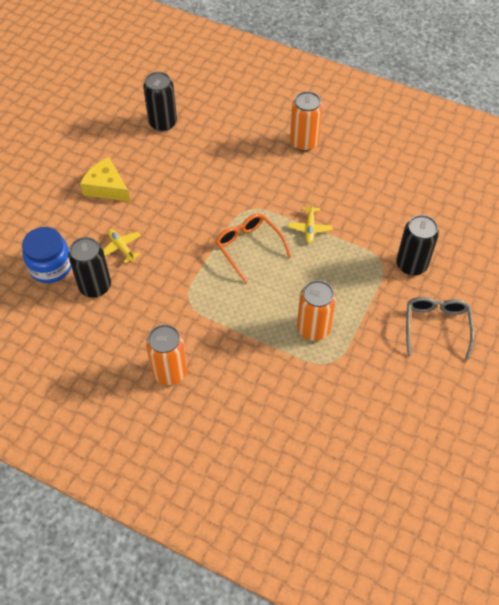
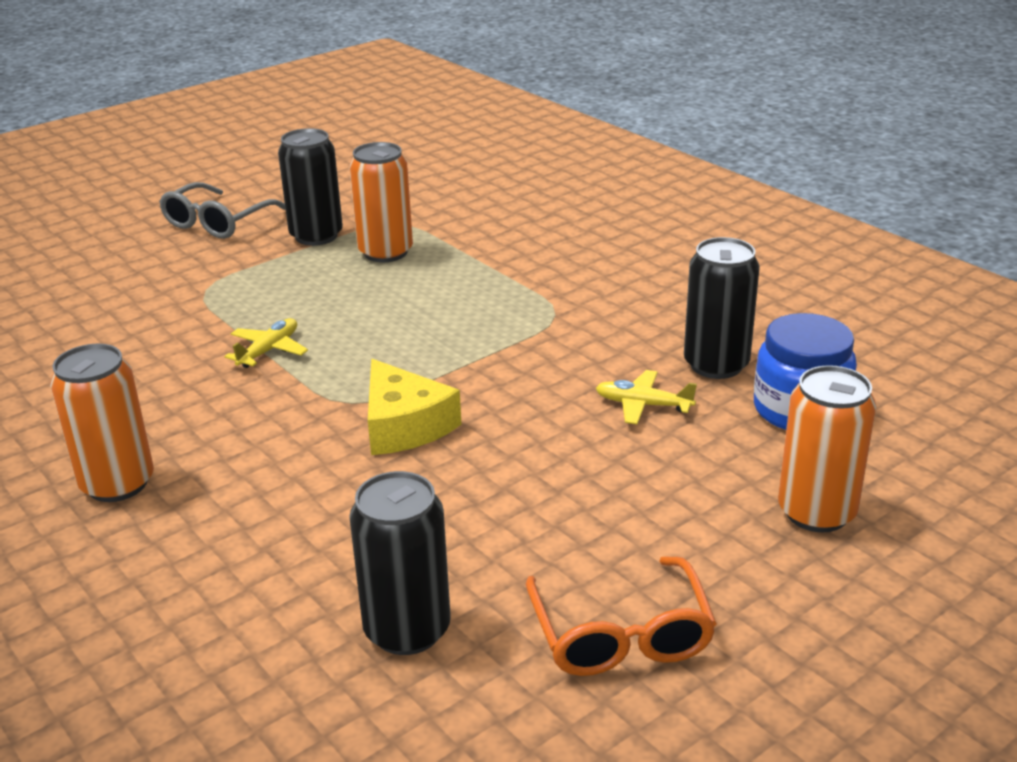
camera: 155 degrees left, 25 degrees down
yellow cheese [80,157,130,202] -> yellow cheese moved to [368,359,462,455]
yellow plane [103,229,141,263] -> yellow plane turned 120 degrees clockwise [596,370,697,424]
orange can [146,324,187,385] -> orange can moved to [778,365,876,532]
orange glasses [216,213,292,283] -> orange glasses moved to [526,556,717,676]
black can [396,215,439,275] -> black can moved to [278,128,343,246]

